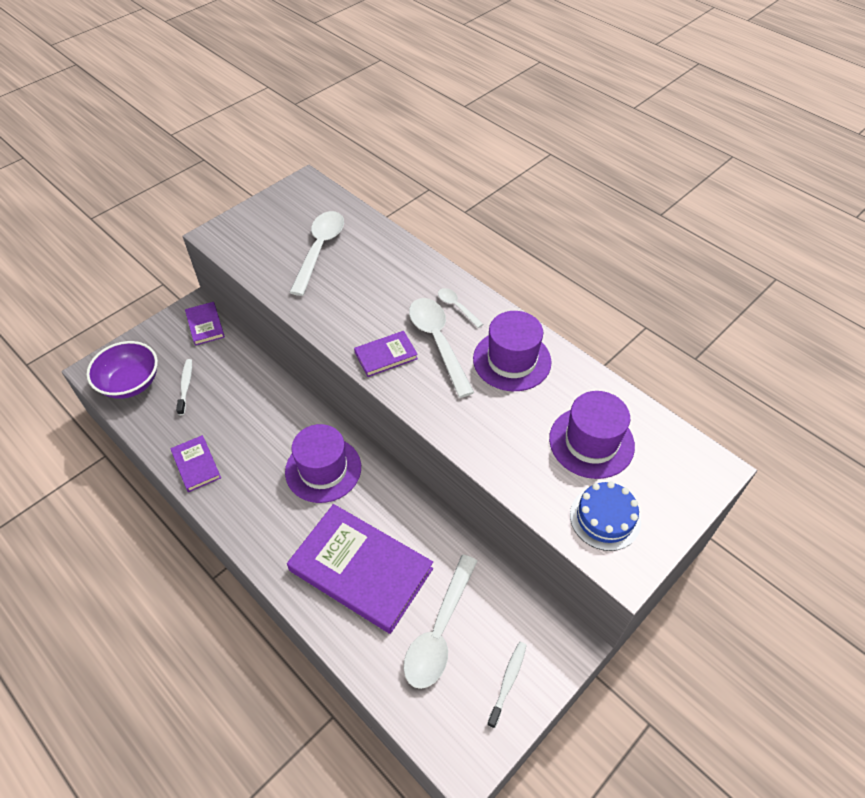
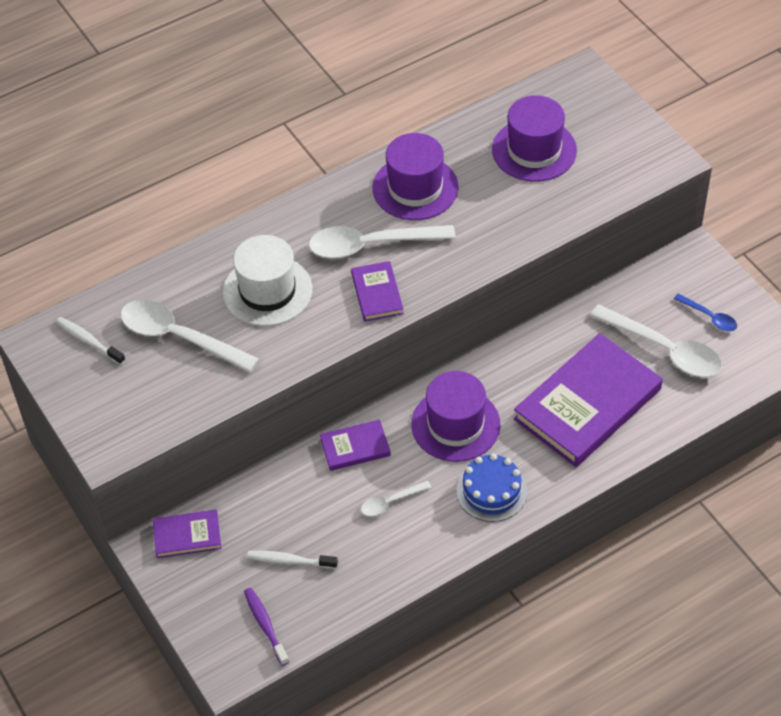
camera: 75 degrees left, 0 degrees up
purple bowl [86,341,158,399] -> purple toothbrush [244,588,289,666]
purple book [171,435,221,492] -> purple book moved to [320,419,391,471]
white spoon [438,288,483,328] -> white spoon moved to [361,481,432,516]
white toothbrush [487,642,527,728] -> white toothbrush moved to [56,317,126,365]
blue cake [570,481,641,551] -> blue cake moved to [456,453,527,522]
none -> white hat [223,235,312,326]
none -> blue spoon [674,293,737,331]

